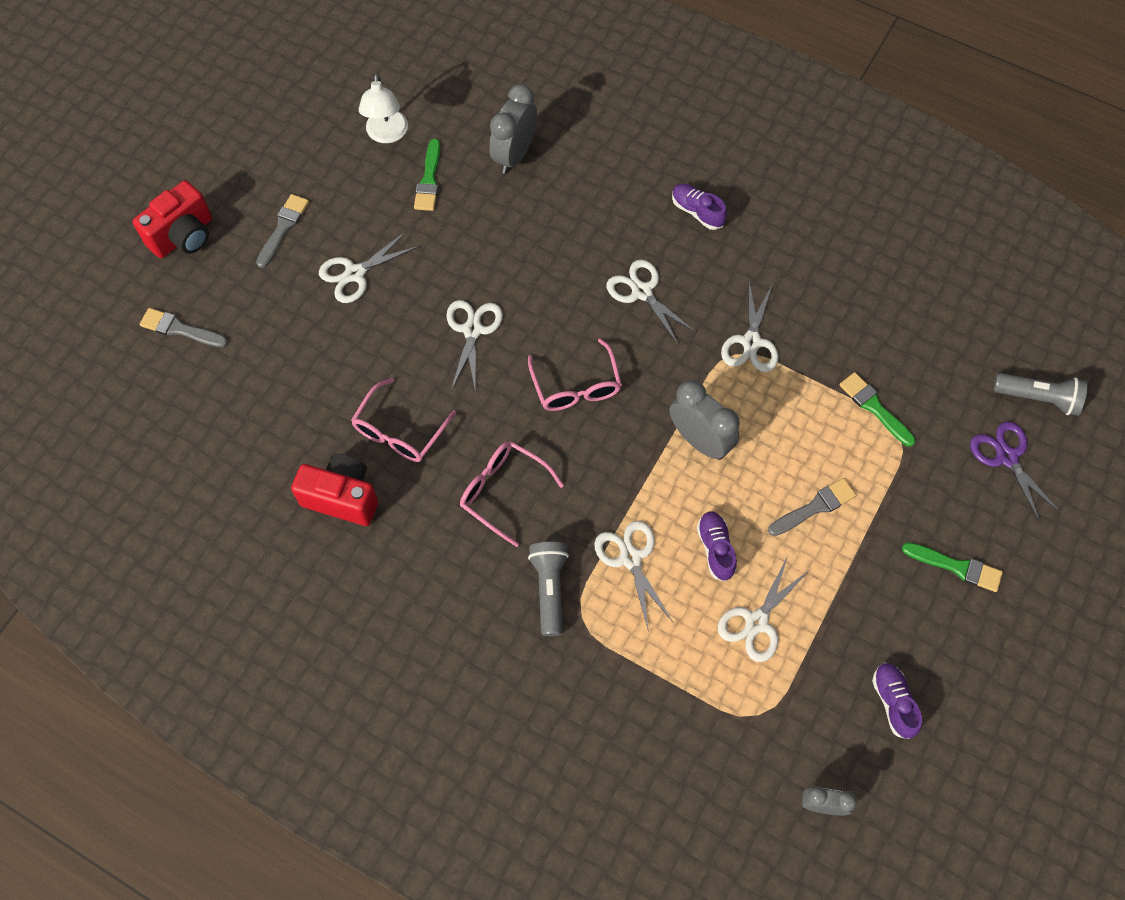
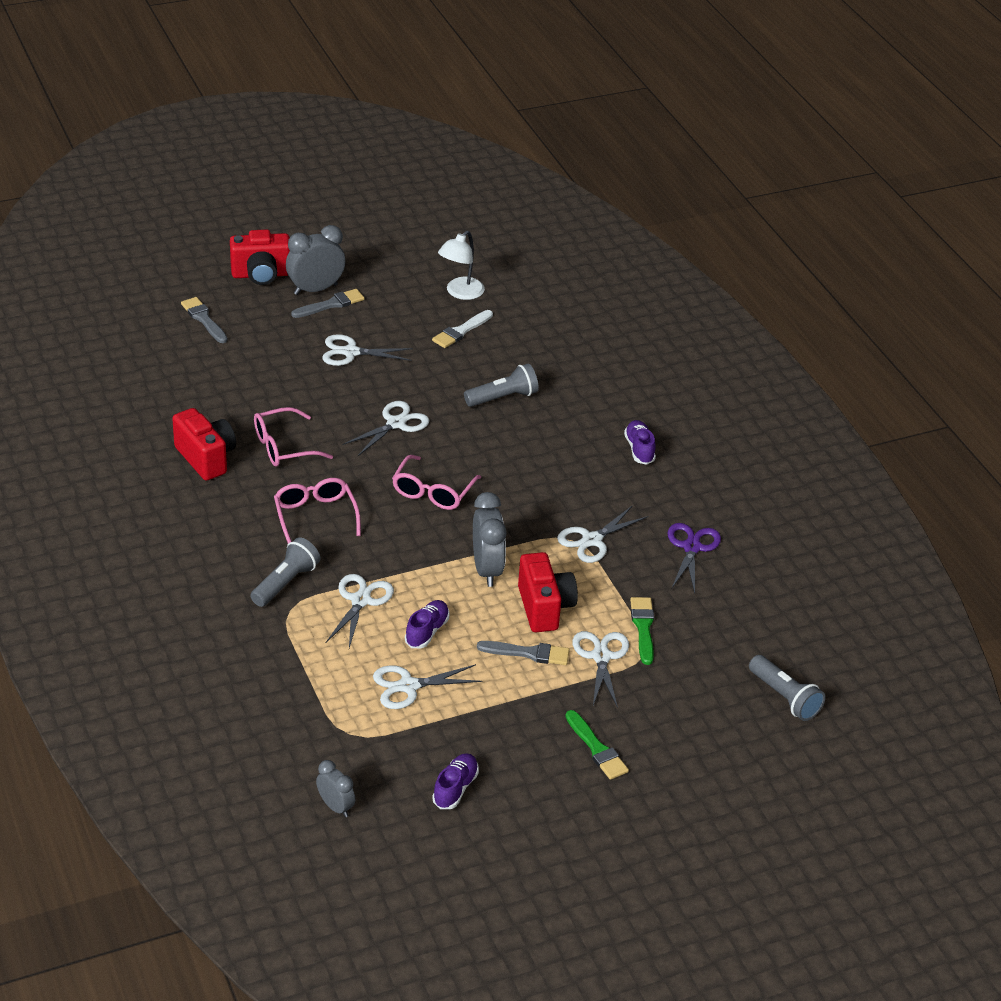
camera: 35 degrees right, 25 degrees down
green brush [414,139,440,211] -> white brush [432,310,493,348]
grey clock [489,84,537,174] -> grey clock moved to [286,225,345,295]
white scissors [607,259,697,344] -> white scissors moved to [572,631,629,708]
purple scissors [970,422,1062,524] -> purple scissors moved to [667,523,721,593]
none -> grey flashlight [464,364,539,407]
none -> red camera [518,552,578,632]

